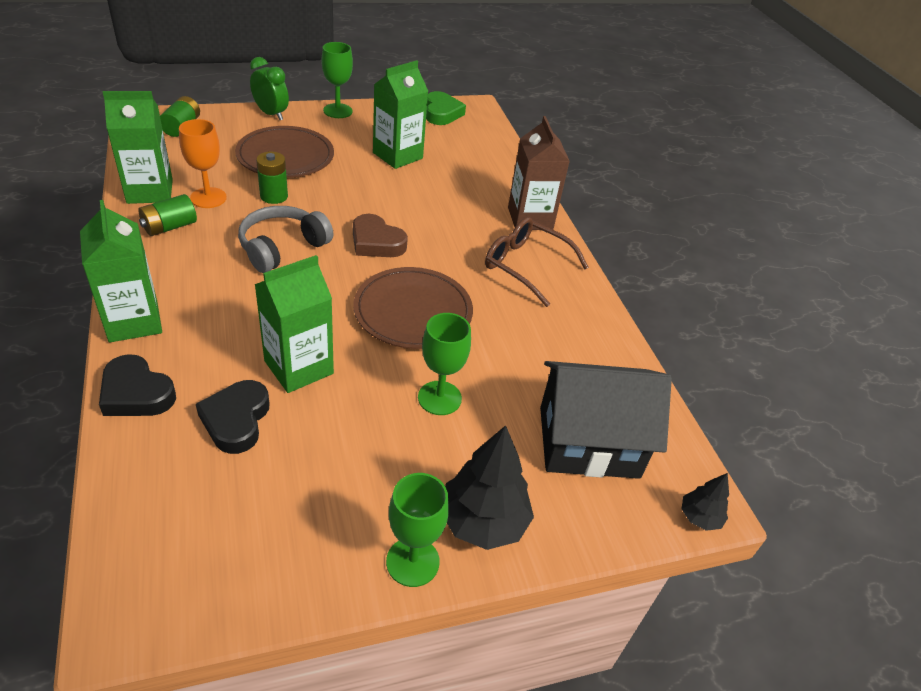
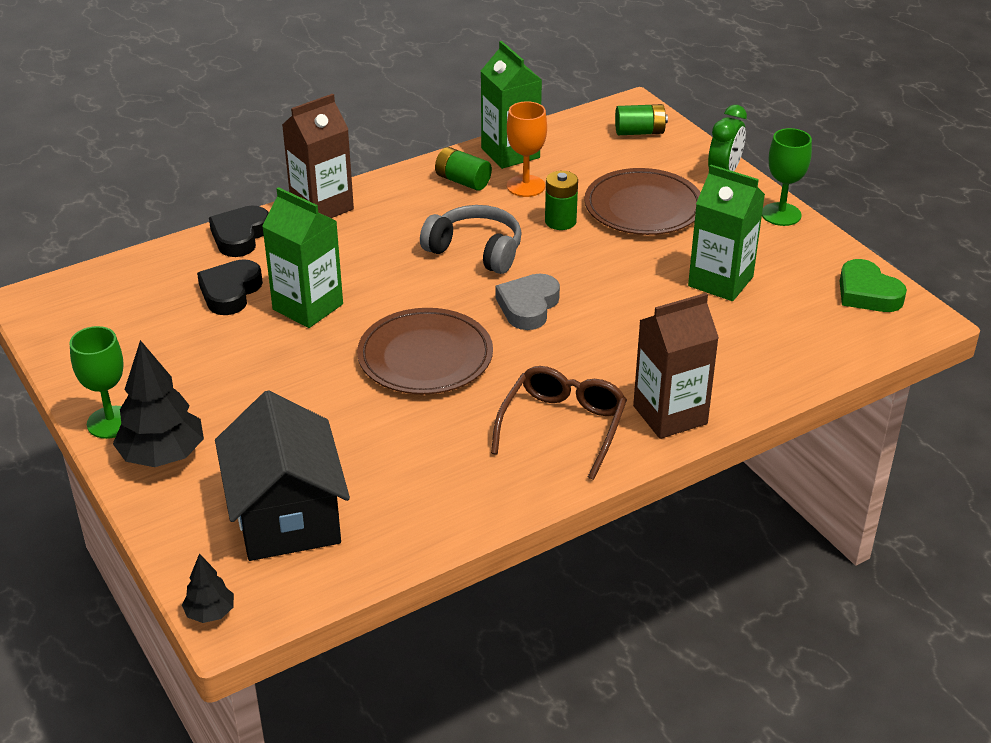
camera: 80 degrees right, 5 degrees down
green carton [80,200,162,343] -> brown carton [282,94,354,218]
black heart [196,380,270,454] -> black heart turned 60 degrees counterclockwise [197,259,263,315]
brown heart [353,214,408,257] -> grey heart [496,274,560,330]
green goblet [418,313,471,415] -> none
green heart [426,91,466,125] -> green heart turned 75 degrees clockwise [840,259,907,312]

